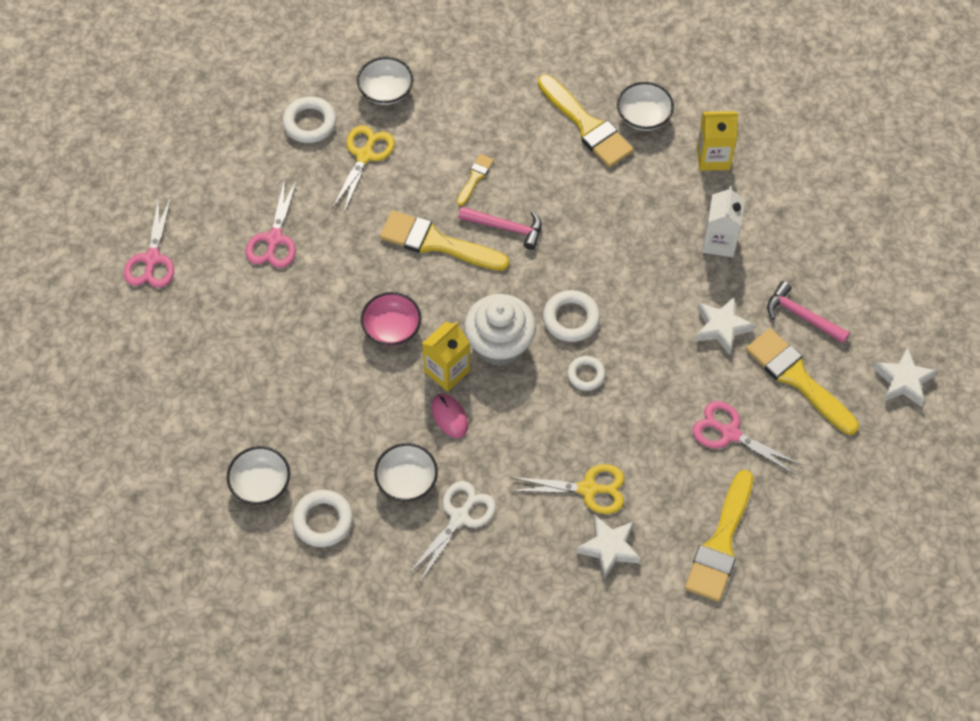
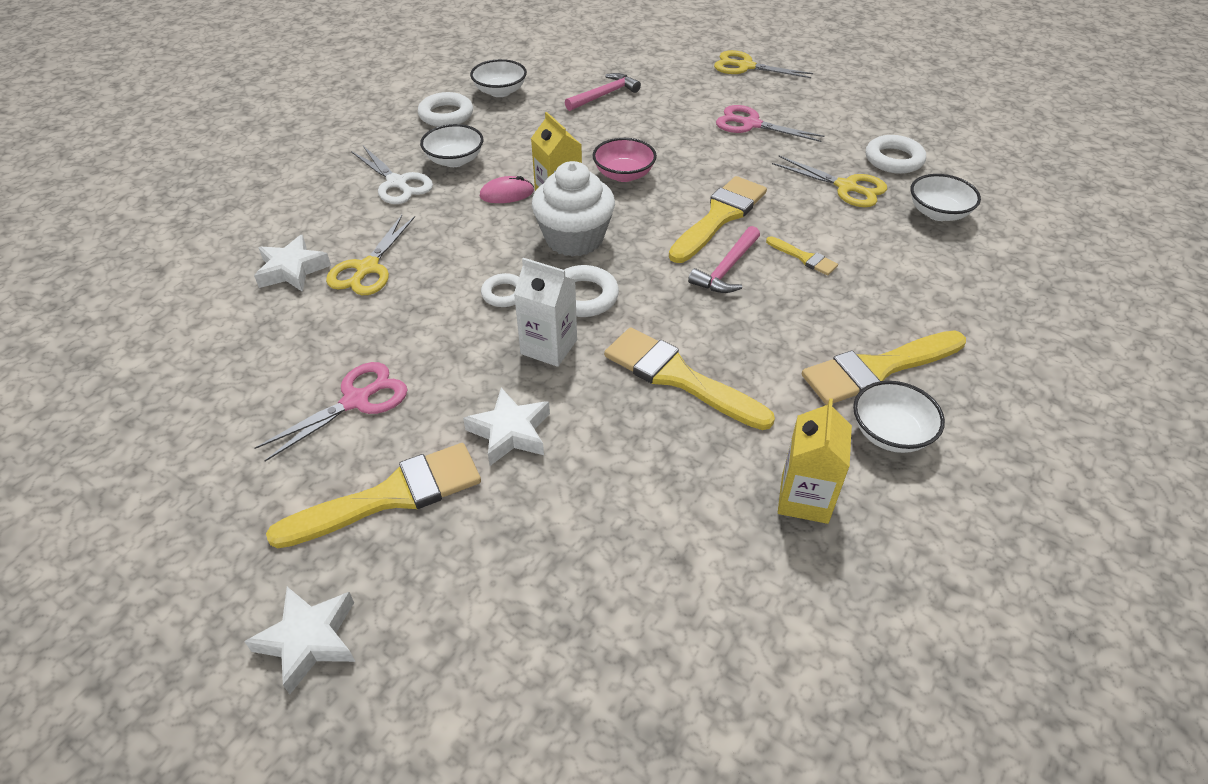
camera: 105 degrees right, 15 degrees down
pink scissors [124,197,174,288] -> yellow scissors [714,50,813,78]
yellow brush [685,470,753,602] -> yellow brush moved to [604,327,775,430]
white carton [702,186,745,257] -> white carton moved to [514,258,577,367]
pink hammer [767,281,850,343] -> pink hammer moved to [565,73,641,111]

